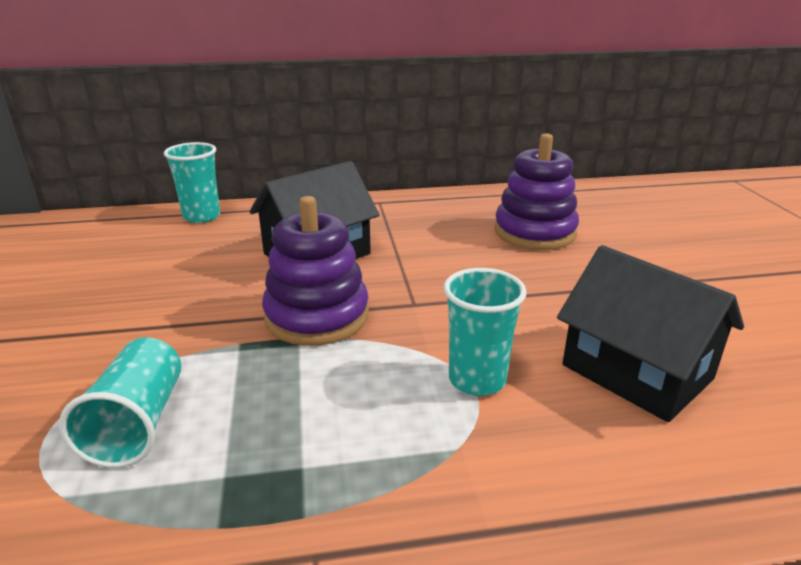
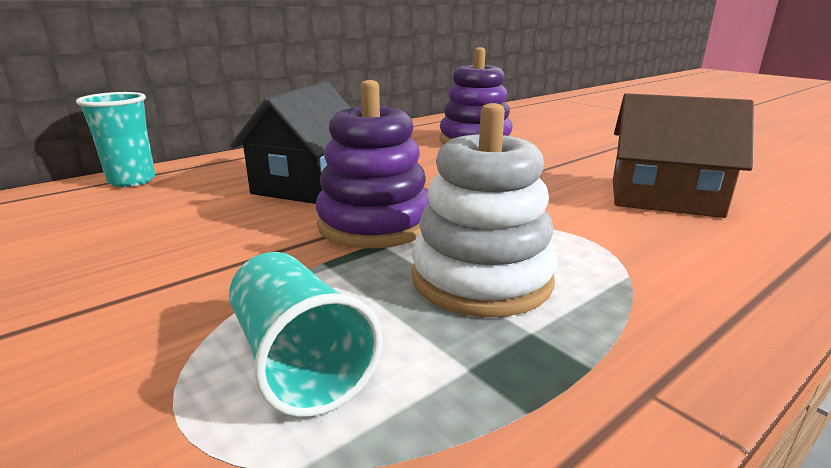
camera: 30 degrees left, 5 degrees down
turquoise cup [443,268,527,396] -> none
black house [557,245,744,422] -> brown house [613,93,754,218]
none -> white stacking toy [412,103,557,317]

